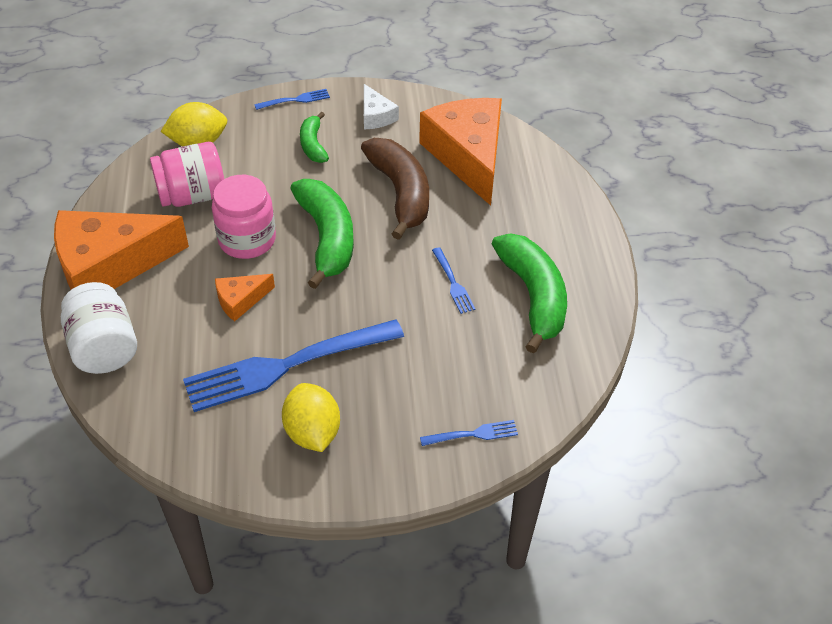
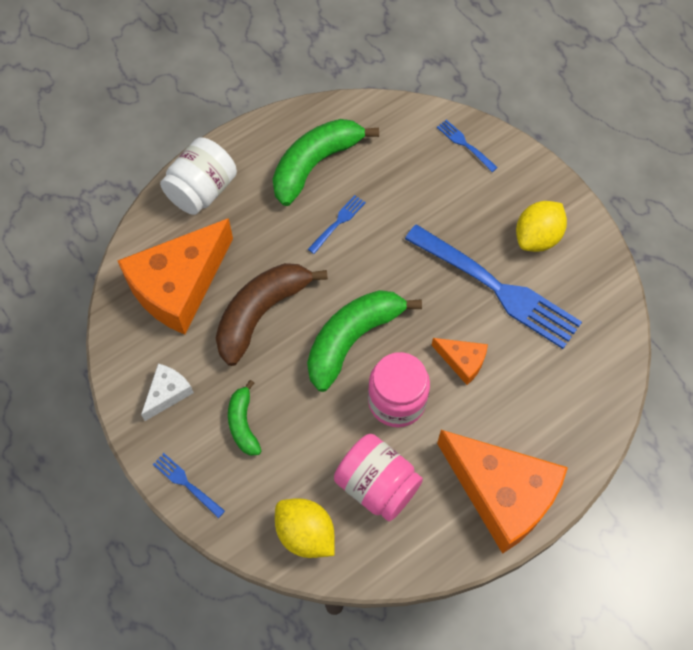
camera: 120 degrees left, 15 degrees up
white jar [61,282,137,374] -> white jar moved to [160,138,237,215]
green banana [300,112,329,163] -> green banana turned 120 degrees clockwise [228,380,261,456]

